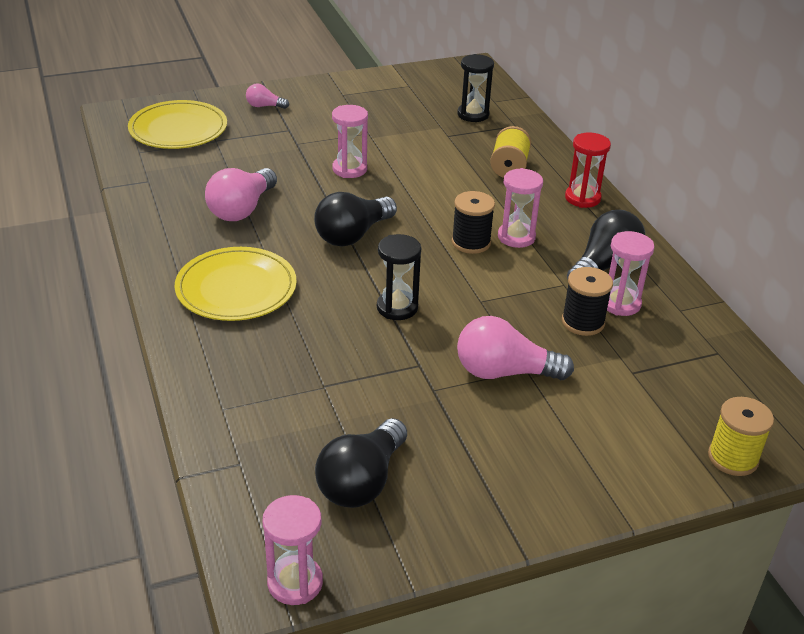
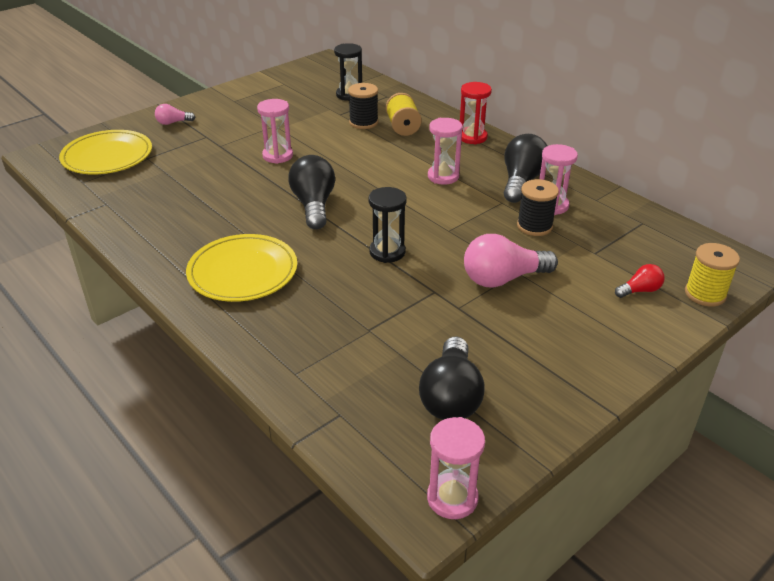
camera: 20 degrees left, 0 degrees up
pink light bulb [205,168,277,221] -> none
black light bulb [314,192,397,247] -> black light bulb turned 150 degrees clockwise [288,155,335,229]
black spool [452,191,495,254] -> black spool moved to [348,83,378,129]
none -> red light bulb [615,264,665,298]

